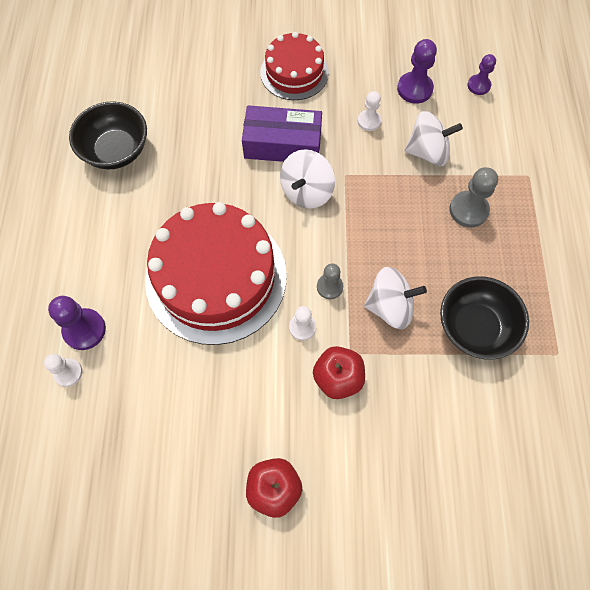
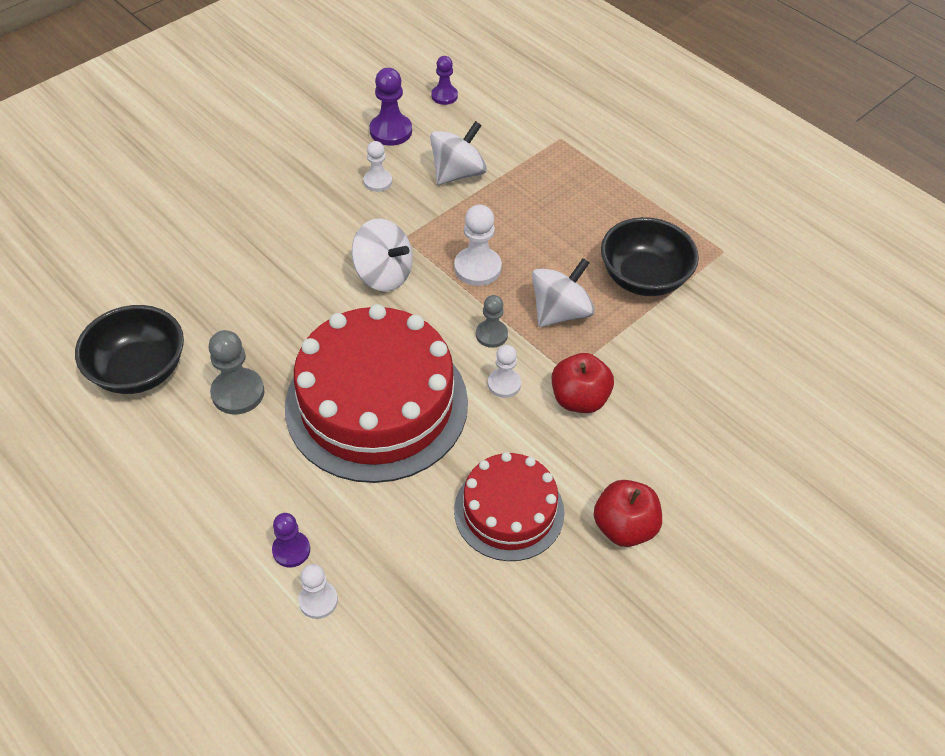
camera: 45 degrees left, 15 degrees down
purple pawn [48,296,106,350] -> purple pawn [272,513,310,567], size x0.65
purple box [242,105,322,162] -> none
red cake [260,32,329,100] -> red cake moved to [454,452,565,561]
white spinning top [280,149,335,209] -> white spinning top turned 45 degrees counterclockwise [352,218,413,292]
grey pawn [449,167,498,227] -> grey pawn moved to [209,330,264,414]
none -> white pawn [454,204,502,286]

